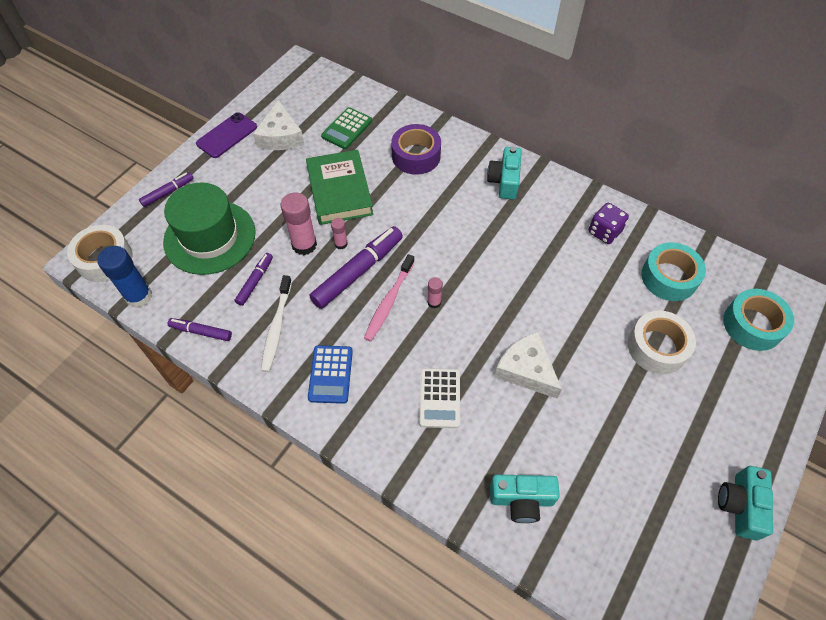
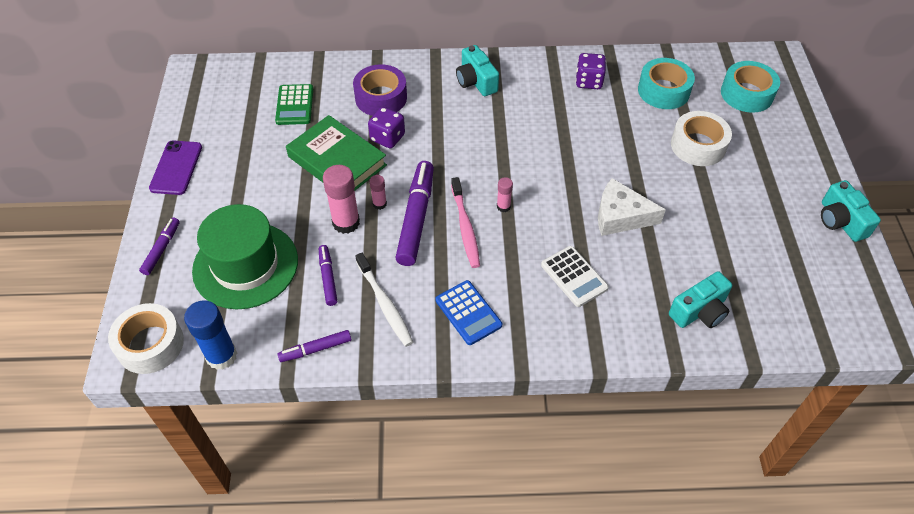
camera: 35 degrees left, 5 degrees down
white cheese [253,99,304,150] -> none
none -> purple dice [368,107,405,148]

